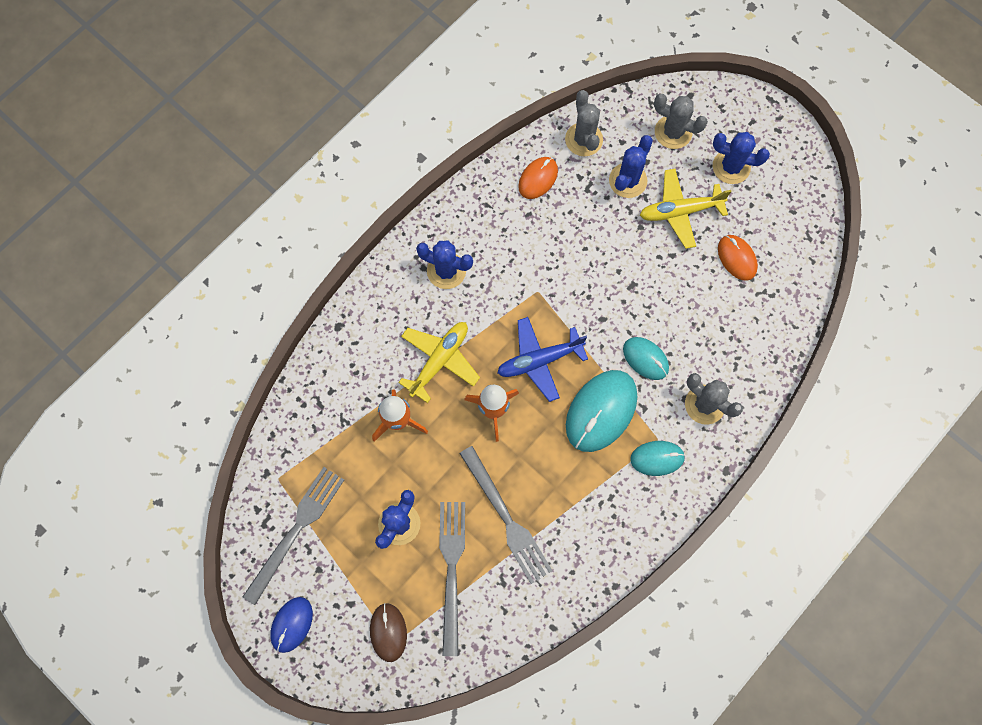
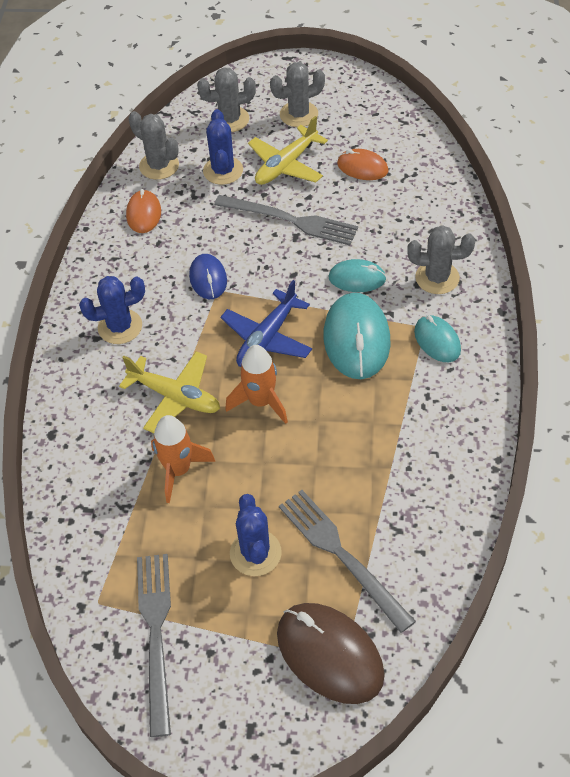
camera: 35 degrees left, 20 degrees down
blue mouse [270,597,313,653] -> blue mouse moved to [189,254,227,299]
brown mouse [370,603,407,662] -> brown mouse [277,603,385,704], size x1.72
yellow plane [398,322,480,403] -> yellow plane turned 120 degrees clockwise [119,351,220,433]
grey fork [459,446,552,584] -> grey fork moved to [214,195,358,245]
turquoise mouse [630,441,685,476] -> turquoise mouse turned 75 degrees counterclockwise [414,315,461,362]
blue cactus [713,132,770,184] -> grey cactus [270,62,325,127]

